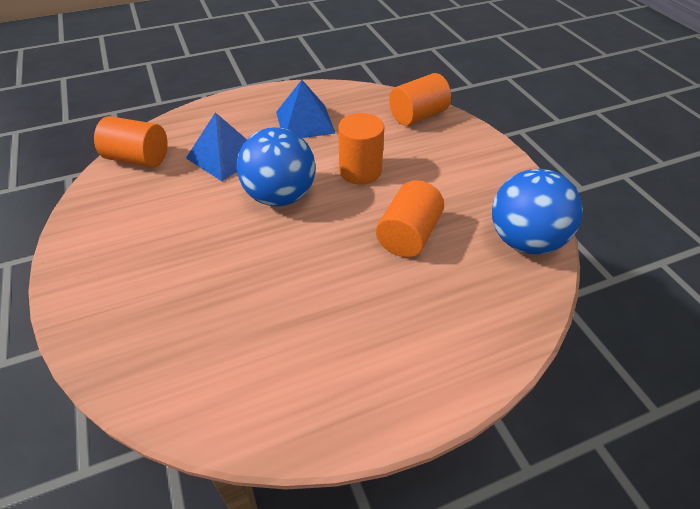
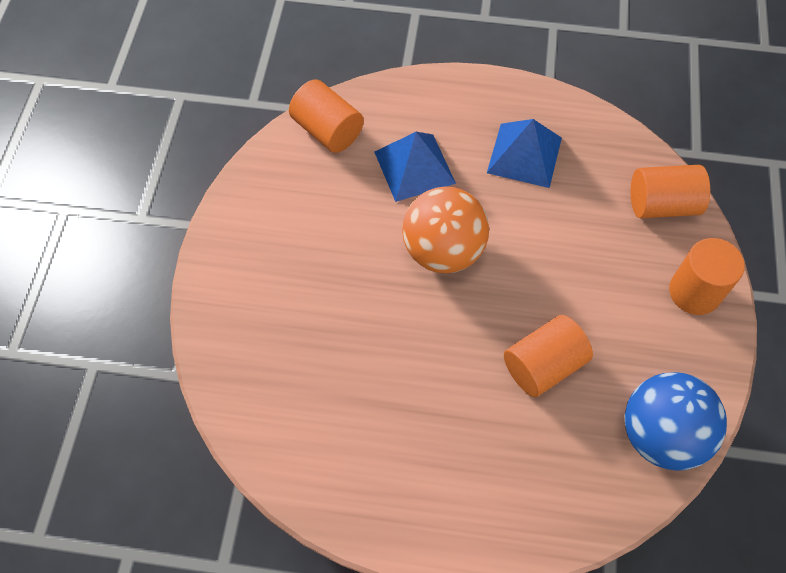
camera: 30 degrees right, 15 degrees up
blue ball [237,127,316,206] -> orange ball [402,186,489,273]
orange cylinder [338,113,384,184] -> orange cylinder moved to [669,238,745,315]

